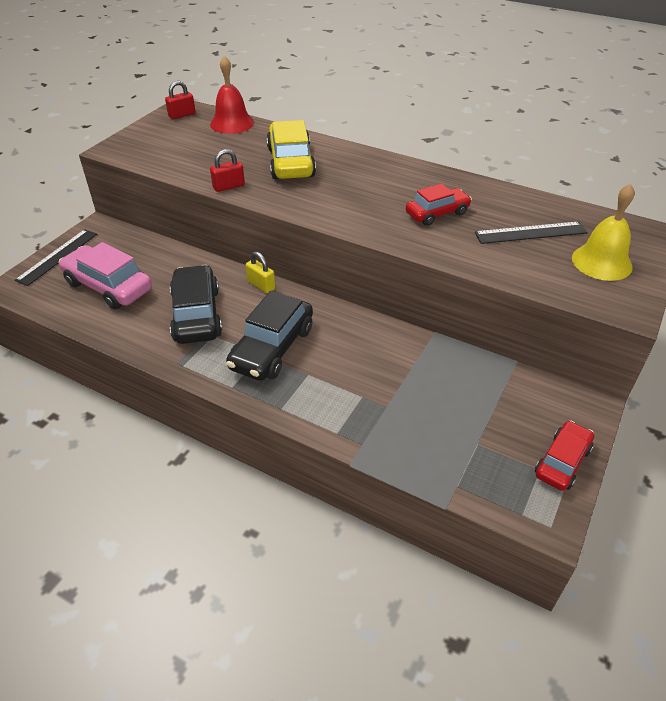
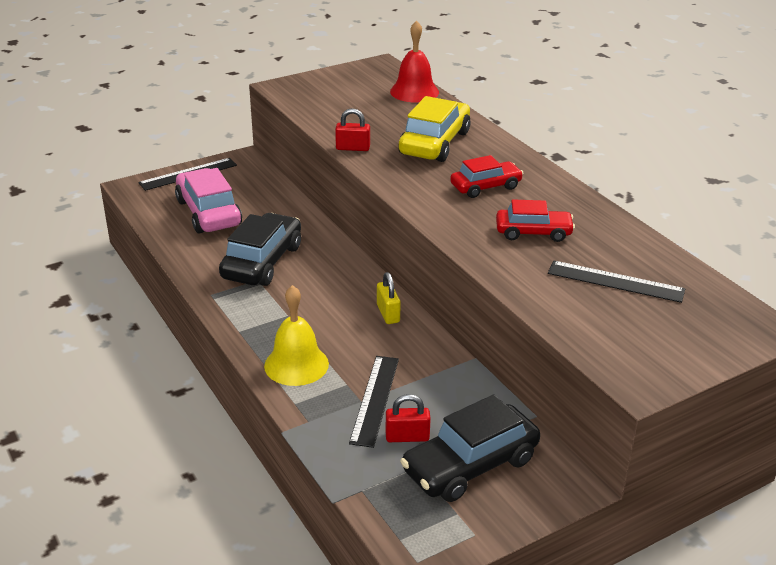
camera: 30 degrees right, 10 degrees down
red padlock [165,81,196,119] -> red padlock moved to [386,394,431,442]
black car [226,291,313,381] -> black car moved to [400,395,540,502]
yellow padlock [245,251,275,293] -> yellow padlock moved to [377,272,401,324]
red car [535,421,594,491] -> red car moved to [450,155,524,198]
yellow bell [572,184,635,281] -> yellow bell moved to [264,285,329,386]
none -> black ruler [349,356,399,448]

